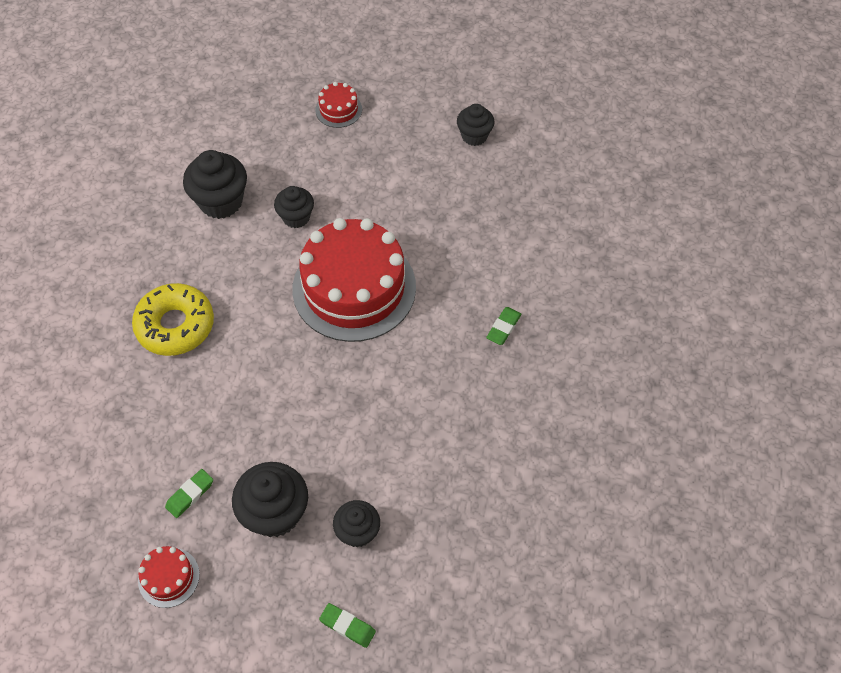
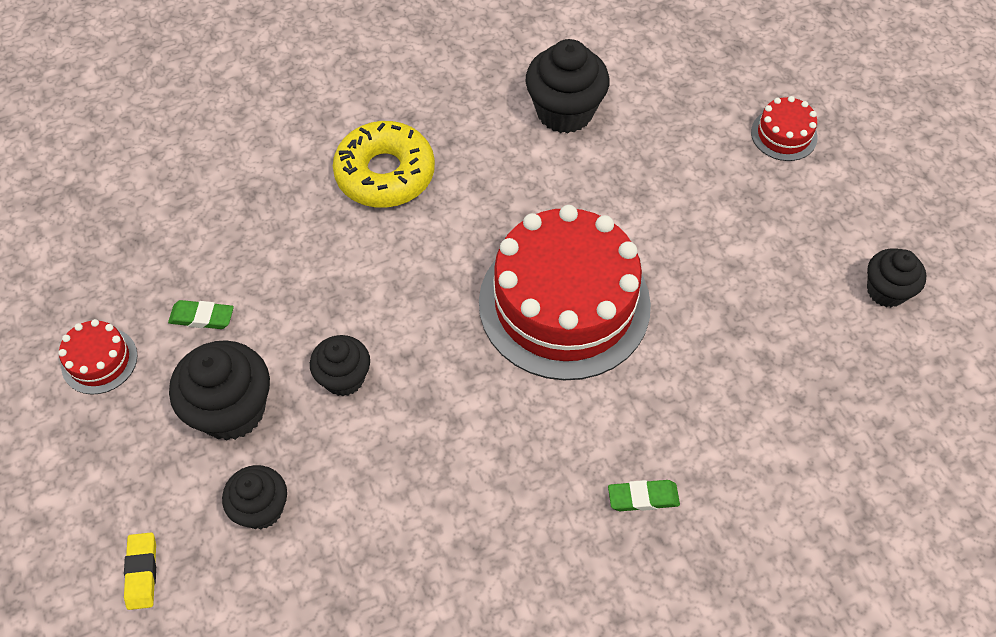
camera: 55 degrees right, 0 degrees up
black cupcake [274,186,314,228] -> black cupcake moved to [310,335,370,396]
green eraser [319,603,376,648] -> yellow eraser [124,533,156,610]

